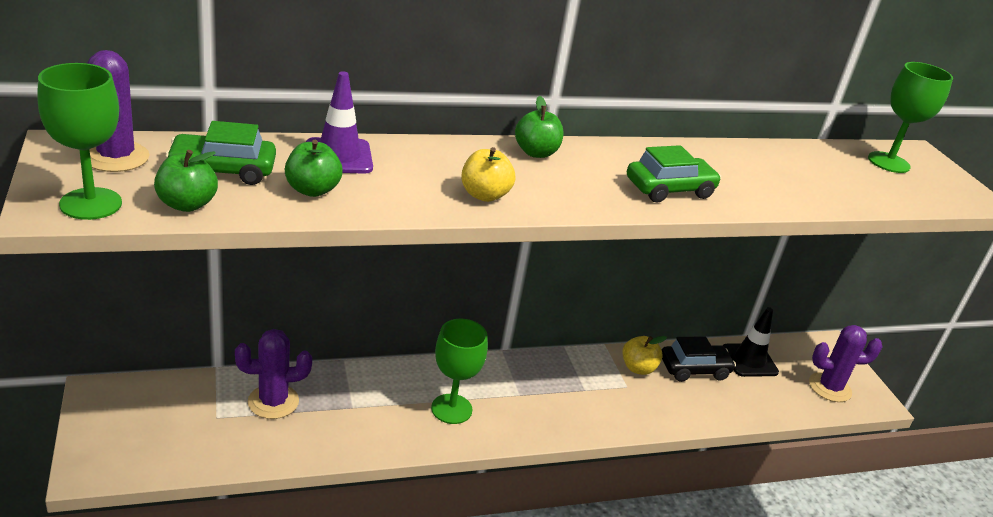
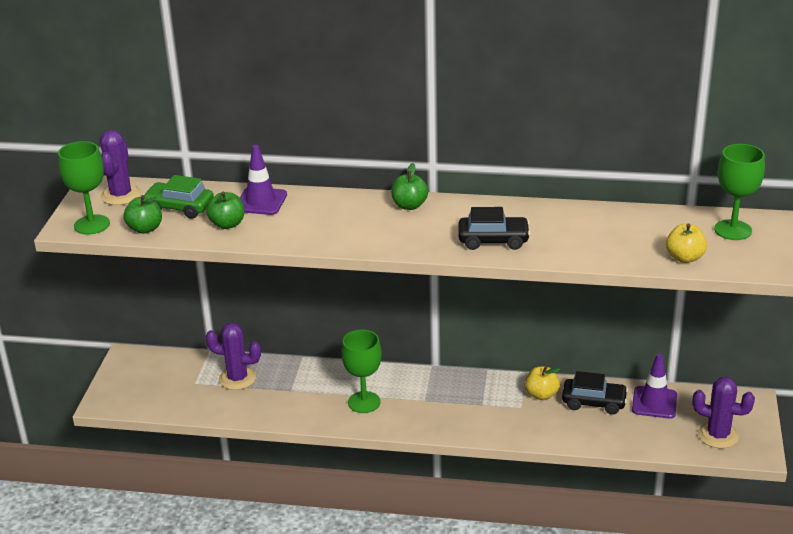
camera: 30 degrees right, 0 degrees up
yellow apple [461,147,515,202] -> yellow apple moved to [666,224,707,263]
green car [627,145,721,203] -> black car [459,207,531,250]
black traffic cone [723,307,779,377] -> purple traffic cone [632,354,677,419]

